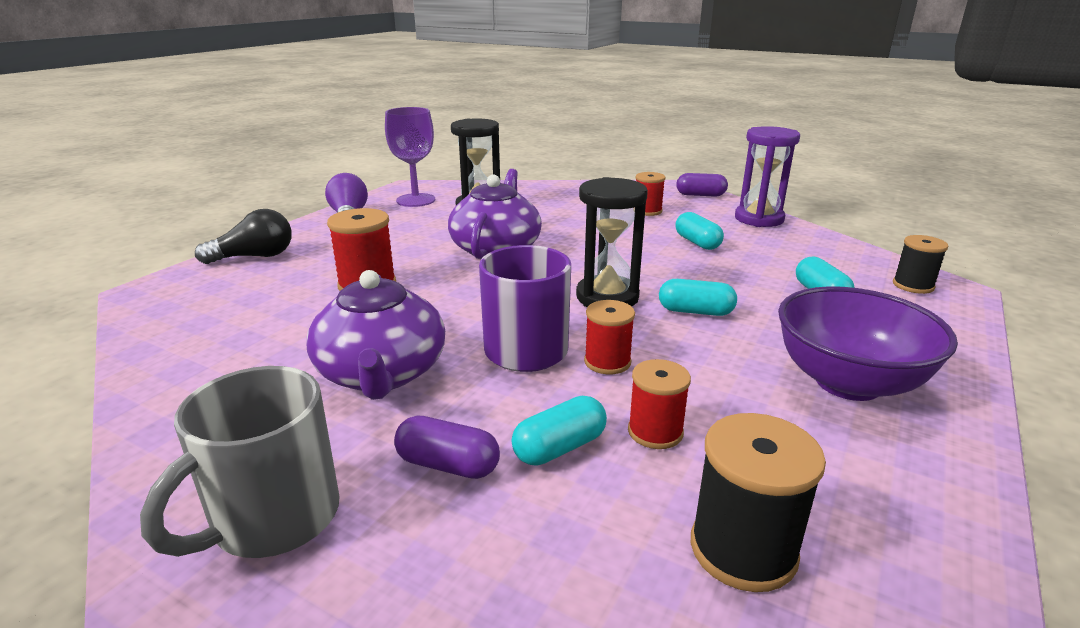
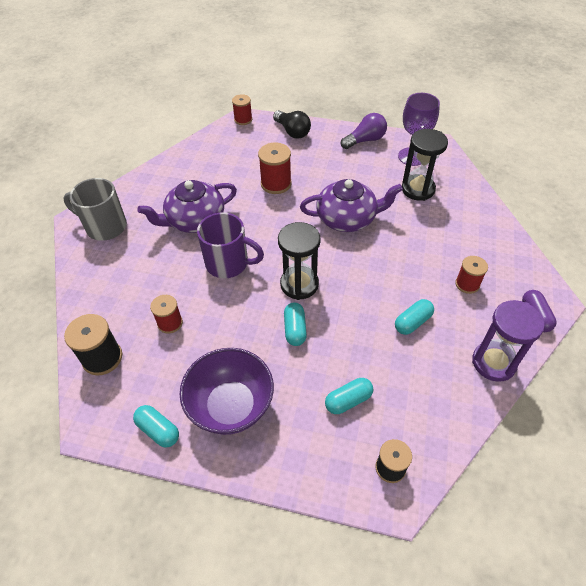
camera: 75 degrees right, 25 degrees up
purple capsule [394,416,500,479] -> none
turquoise capsule [512,396,607,466] -> turquoise capsule moved to [133,405,179,447]
red spool [584,300,635,374] -> red spool moved to [232,94,252,125]

